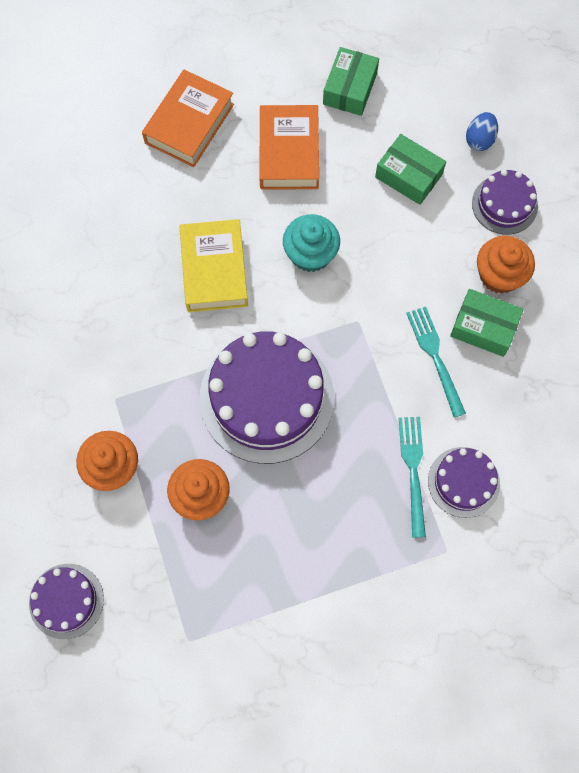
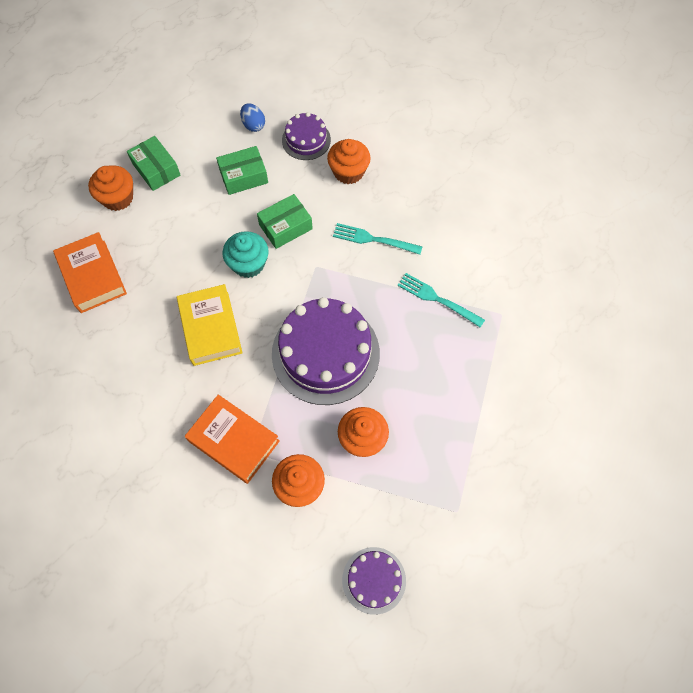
camera: 55 degrees left, 5 degrees down
yellow book [180,219,248,312] -> yellow book turned 45 degrees clockwise [177,284,243,366]
orange book [259,105,319,190] -> orange book moved to [185,395,280,484]
purple cake [428,447,500,518] -> none
green box [450,289,524,357] -> green box moved to [257,194,313,249]
none -> orange cupcake [88,165,133,211]

